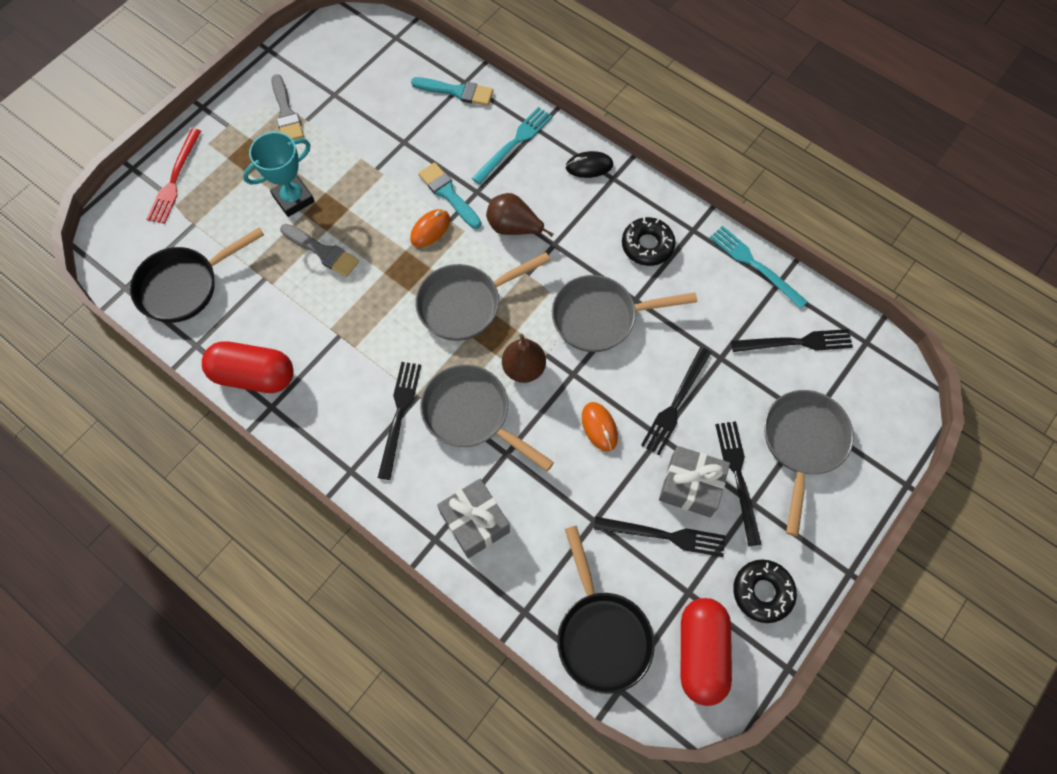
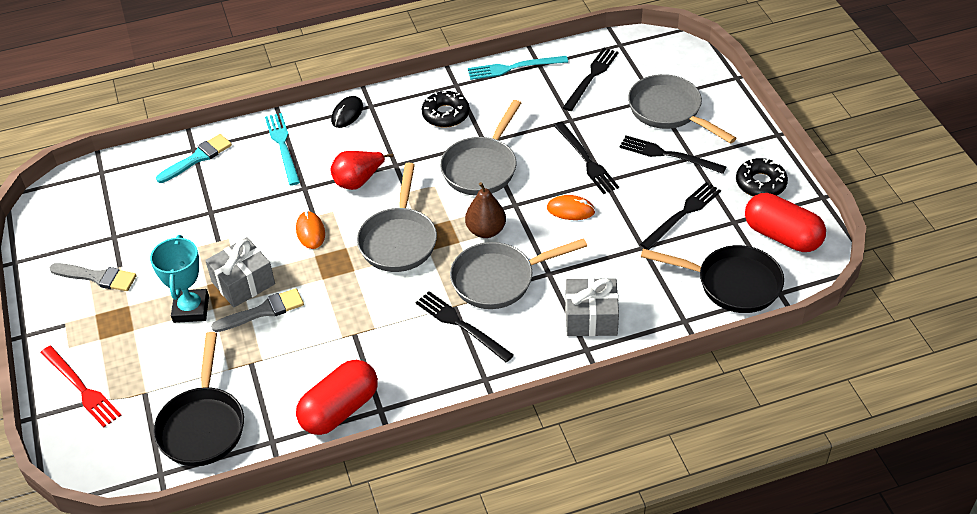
camera: 55 degrees left, 20 degrees down
turquoise brush [418,162,481,229] -> none
brown pear [486,193,554,237] -> red pear [331,151,393,190]
grey gift [659,446,730,517] -> grey gift moved to [205,237,275,307]

